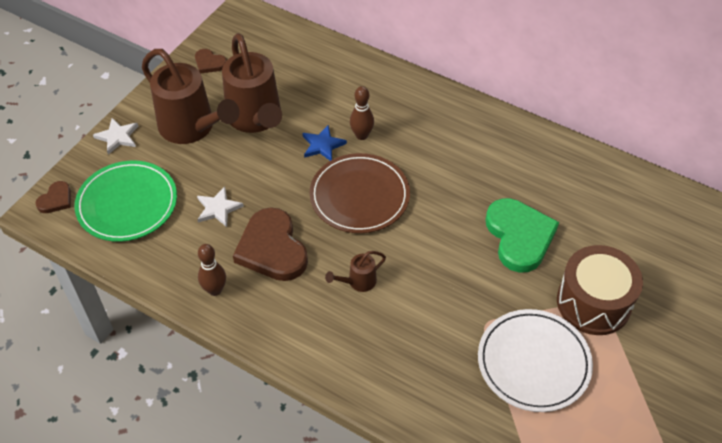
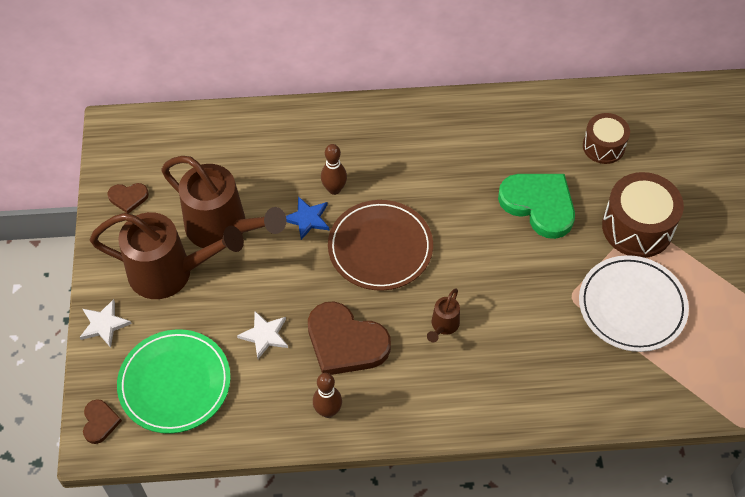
camera: 35 degrees left, 5 degrees up
none -> brown drum [583,113,630,164]

